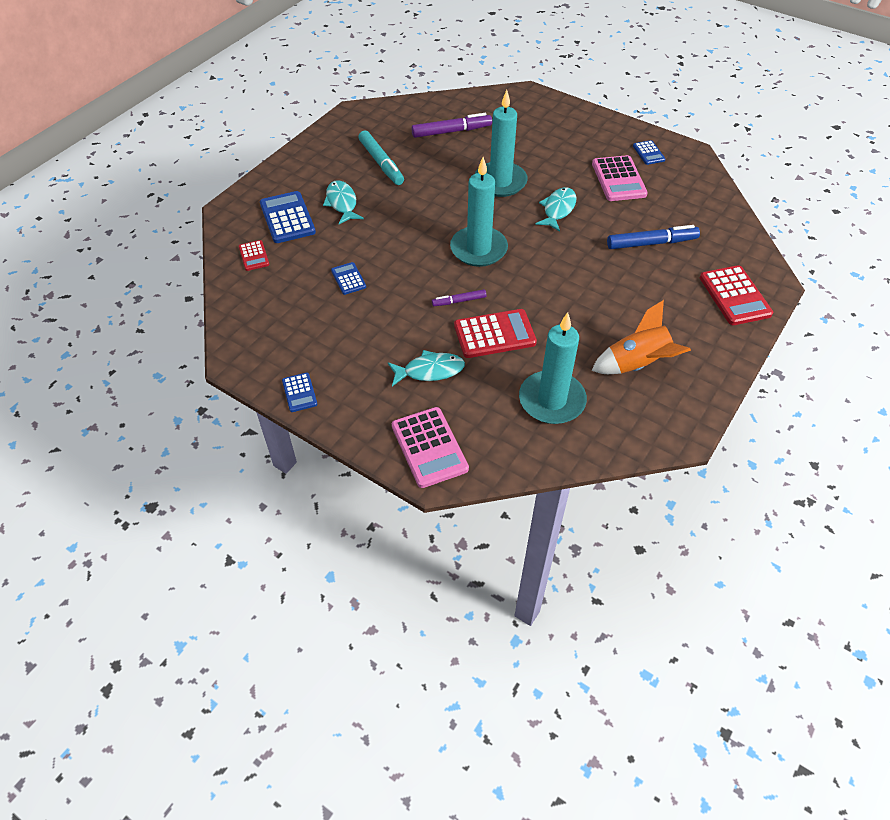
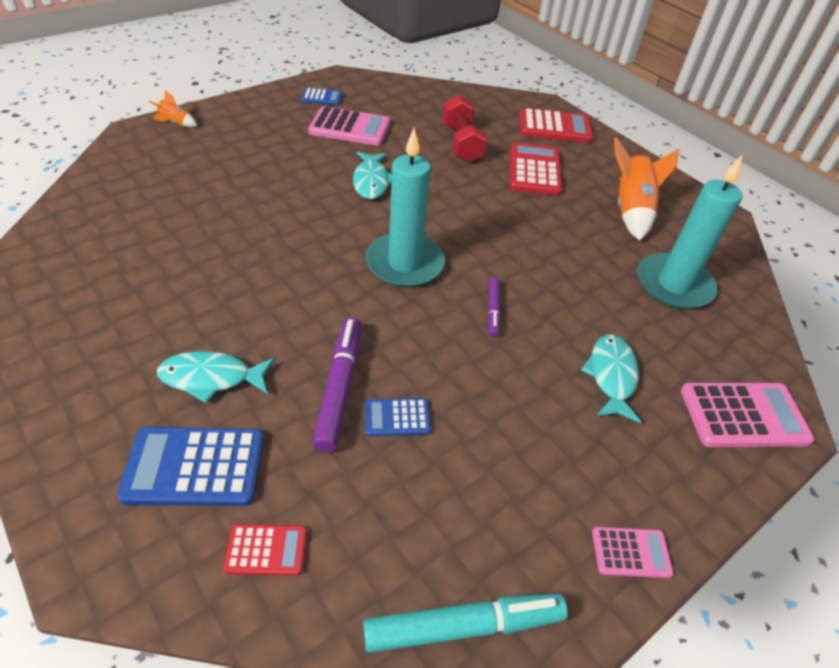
camera: 75 degrees left, 5 degrees down
blue calculator [282,373,317,412] -> pink calculator [592,527,674,578]
turquoise marker [358,130,404,185] -> turquoise marker moved to [363,593,568,653]
purple marker [412,113,492,138] -> purple marker moved to [312,317,361,452]
red calculator [454,309,537,358] -> red calculator moved to [510,143,562,196]
turquoise candle [475,90,528,197] -> none
turquoise fish [535,187,577,232] -> turquoise fish turned 135 degrees counterclockwise [353,152,392,199]
blue marker [607,225,700,249] -> red dumbbell [442,95,488,163]
none -> orange rocket [149,90,197,127]

